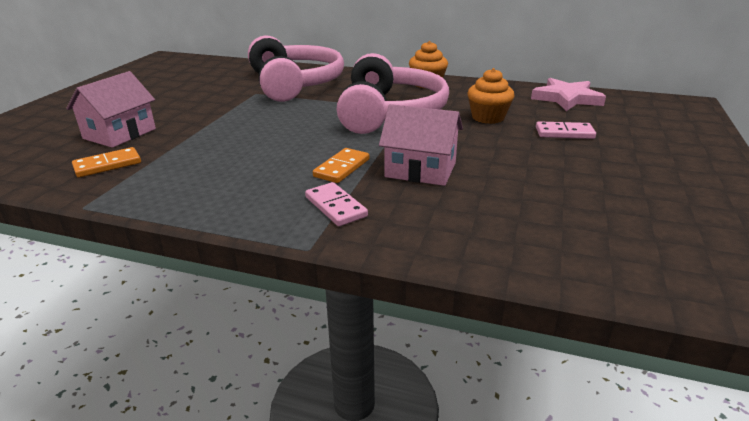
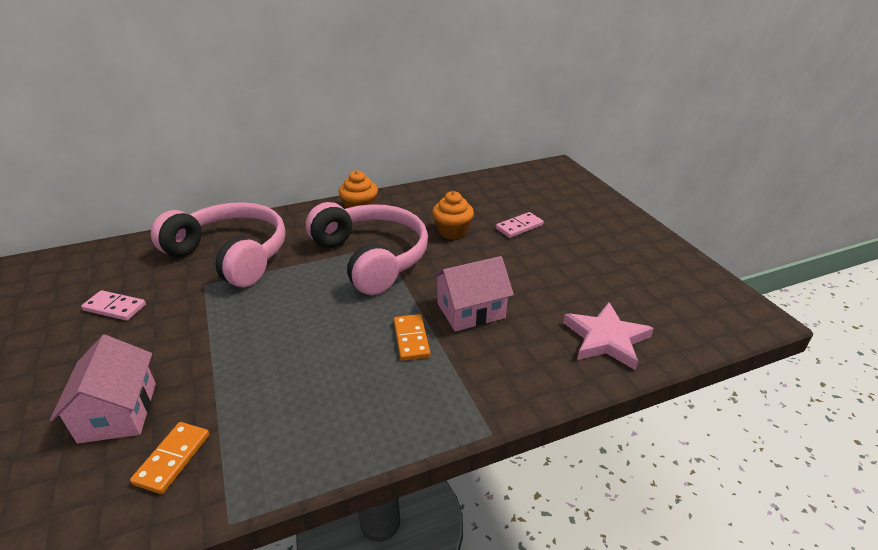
camera: 40 degrees left, 5 degrees up
pink domino [305,182,368,226] -> pink domino moved to [81,290,146,321]
pink star [531,78,606,111] -> pink star moved to [563,302,654,370]

